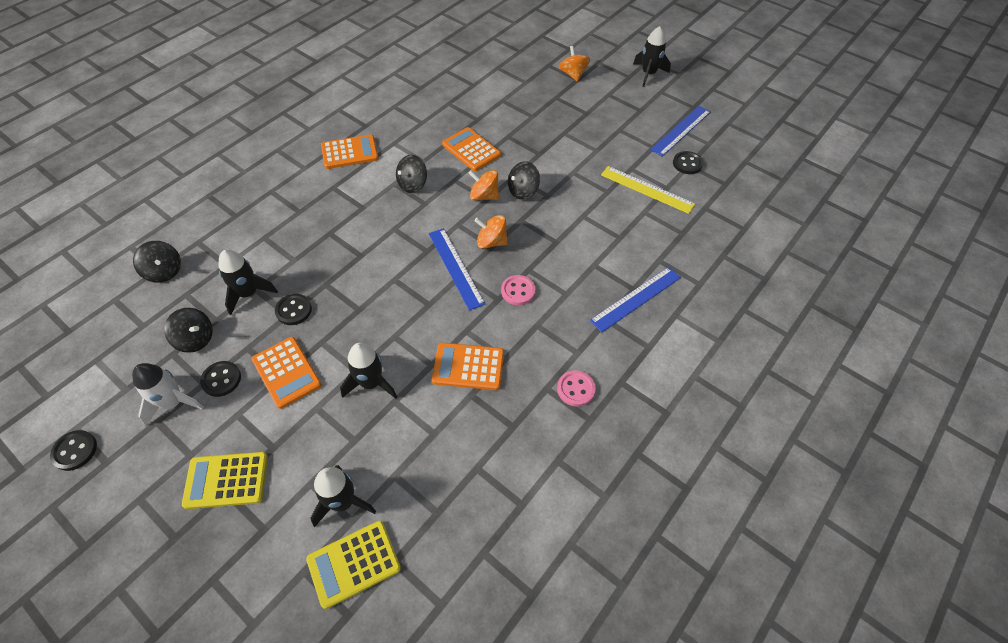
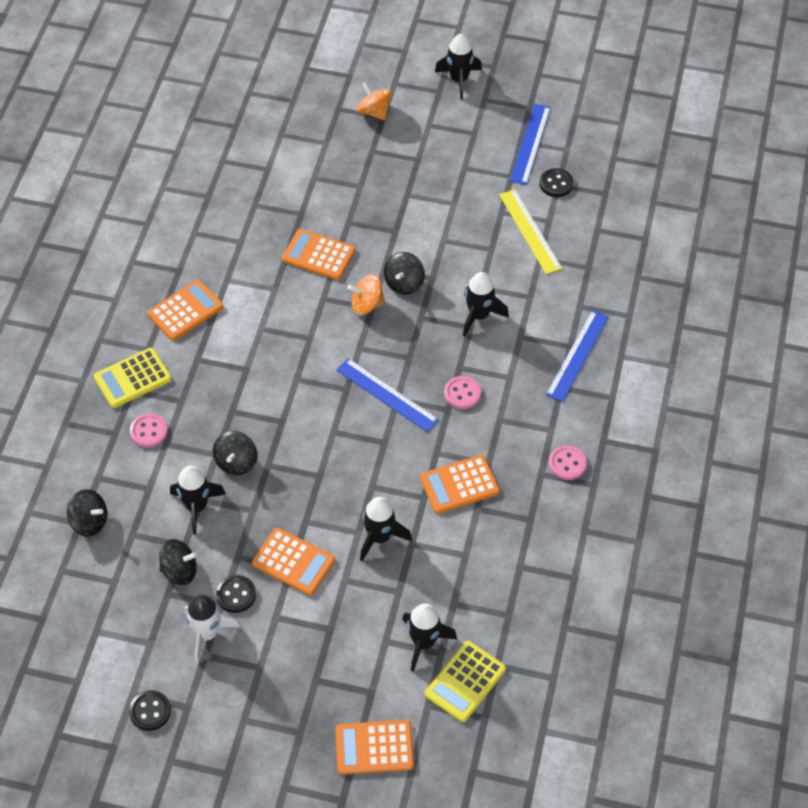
camera: 25 degrees left, 0 degrees up
yellow calculator [182,452,268,509] -> yellow calculator moved to [94,348,172,408]
black button [275,294,312,325] -> none
black spinning top [396,155,427,193] -> black spinning top moved to [213,431,258,475]
orange spinning top [474,215,508,249] -> none
yellow ruler [601,166,695,214] -> yellow ruler turned 60 degrees clockwise [499,189,562,274]
none -> pink button [130,413,168,448]
none -> orange calculator [335,720,414,775]
none -> black rocket [463,272,509,336]

